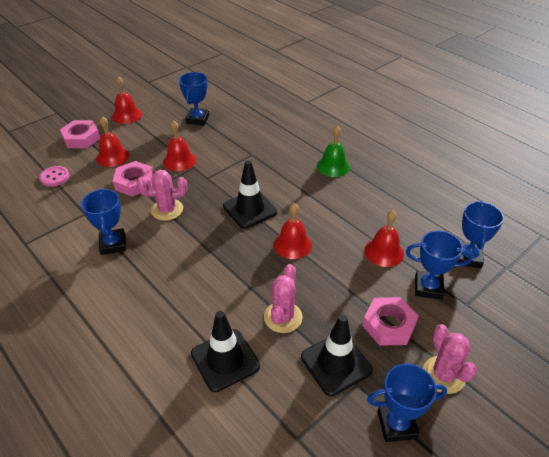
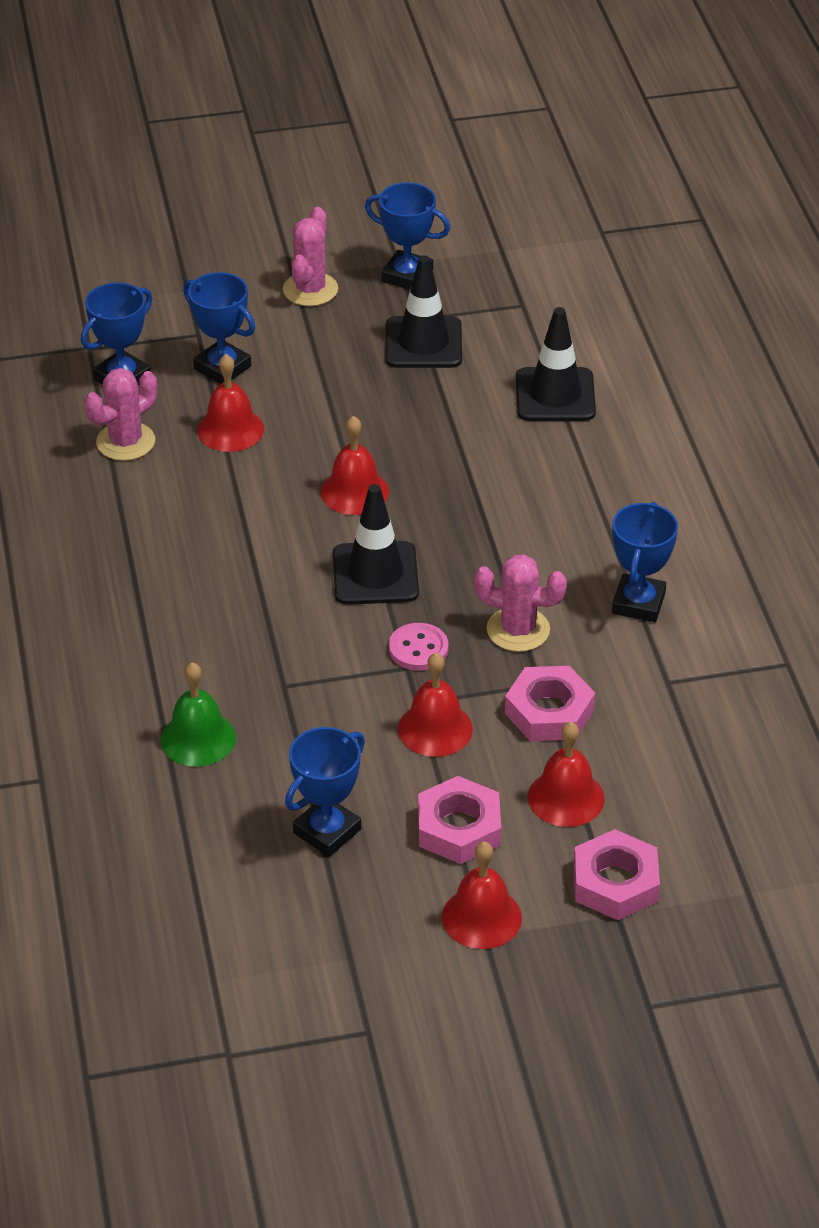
camera: 150 degrees left, 0 degrees up
pink button [39,166,69,187] -> pink button moved to [389,623,449,671]
pink cactus [264,264,303,333] -> pink cactus moved to [84,368,157,461]
green bell [317,126,350,177] -> green bell moved to [161,662,236,767]
pink nut [362,297,418,346] -> pink nut moved to [418,776,501,864]

